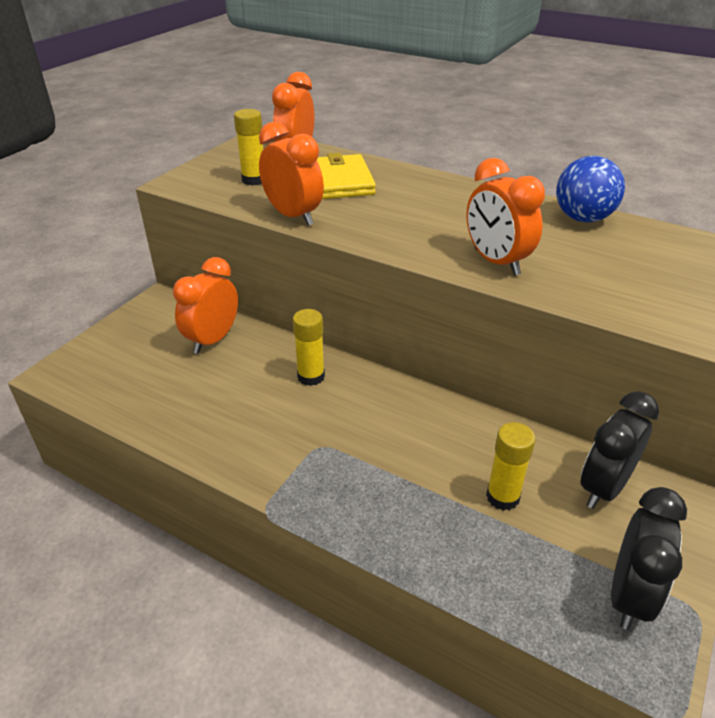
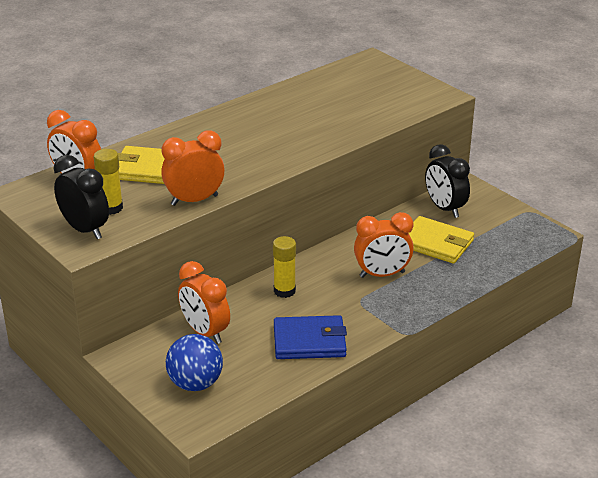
camera: 70 degrees left, 5 degrees down
orange clock [466,158,545,275] -> orange clock moved to [354,212,414,278]
yellow glue stick [486,422,535,511] -> yellow wallet [408,216,474,264]
blue ball [556,156,625,222] -> blue ball moved to [166,334,223,391]
black clock [611,487,687,630] -> black clock moved to [54,155,109,239]
none -> blue wallet [274,315,347,359]

